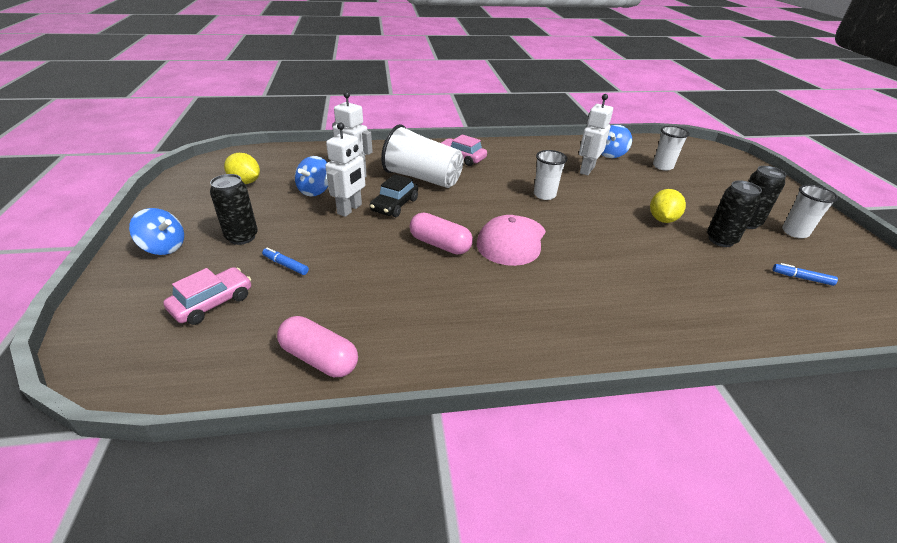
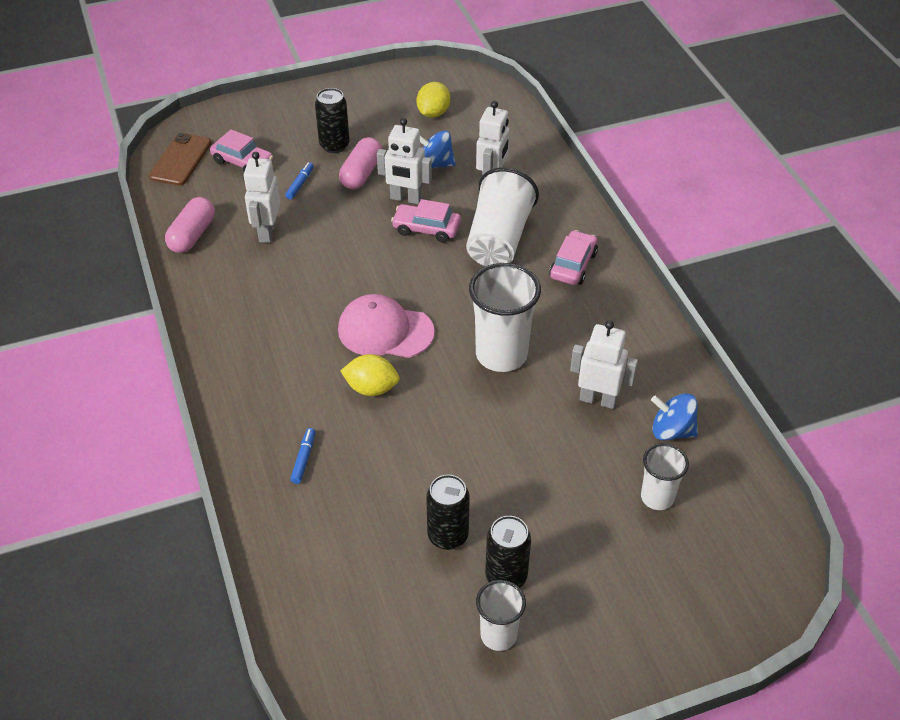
camera: 80 degrees right, 10 degrees up
blue spinning top [129,208,184,255] -> none
black car [370,174,418,217] -> pink car [391,199,461,243]
pink capsule [409,213,473,255] -> pink capsule moved to [339,137,382,189]
white cup [534,150,567,200] -> white cup [469,263,541,372], size x1.72
yellow lemon [650,189,686,223] -> yellow lemon moved to [340,354,399,396]
blue marker [773,263,838,286] -> blue marker moved to [290,428,315,484]
none -> brown phone [149,133,211,186]
none -> white robot [243,152,280,243]

